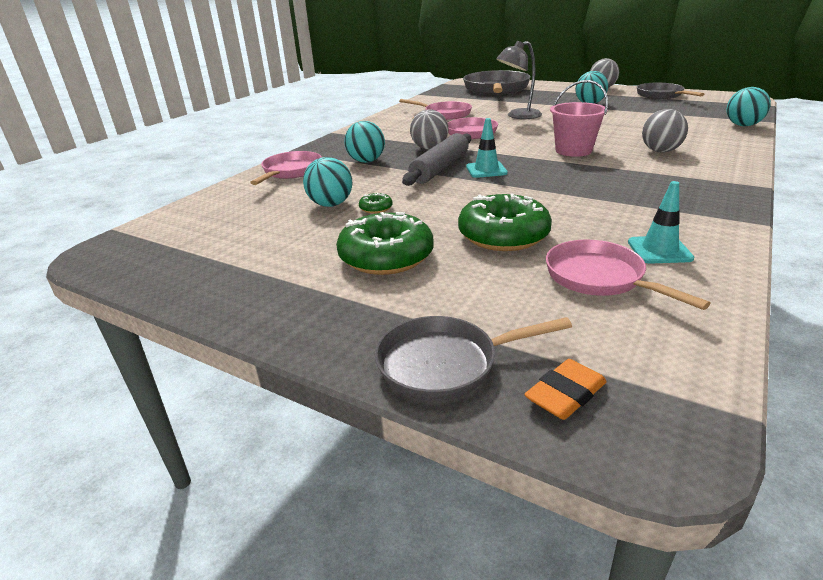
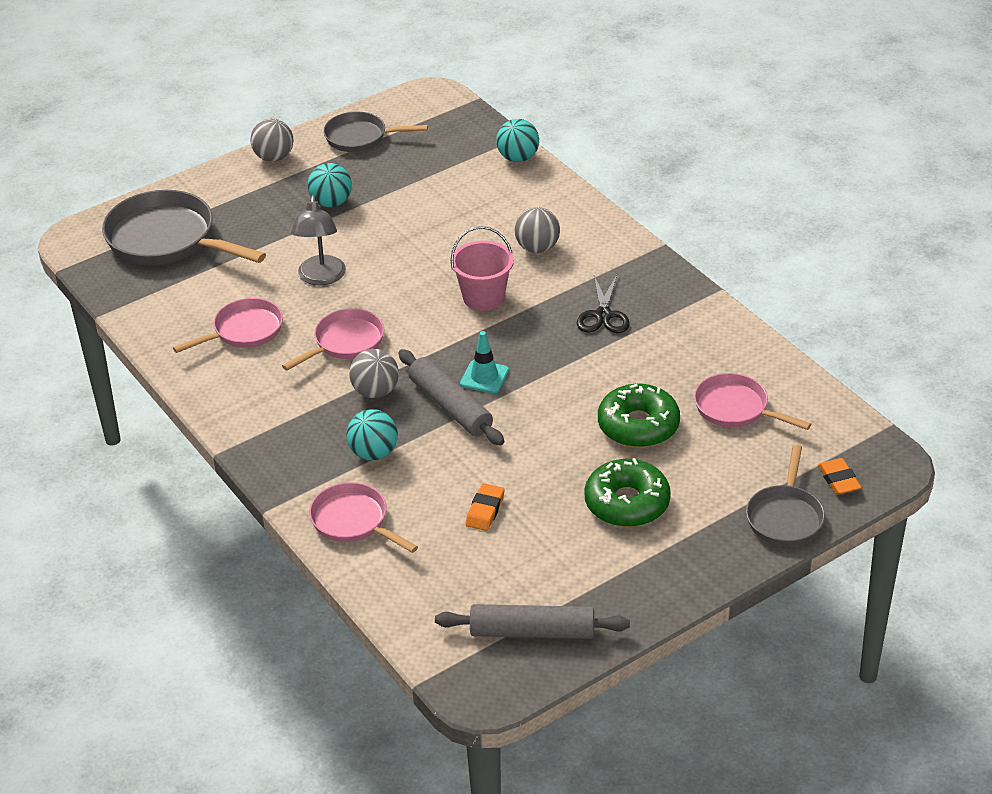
camera: 65 degrees left, 10 degrees up
turquoise ball [303,157,352,207] -> orange eraser [466,483,505,531]
green donut [359,193,393,214] -> none
pink pan [546,240,711,310] -> pink pan turned 45 degrees clockwise [694,373,811,430]
turquoise traffic cone [628,181,694,264] -> none
none -> grey rolling pin [435,604,630,639]
none -> black scissors [577,275,630,333]

